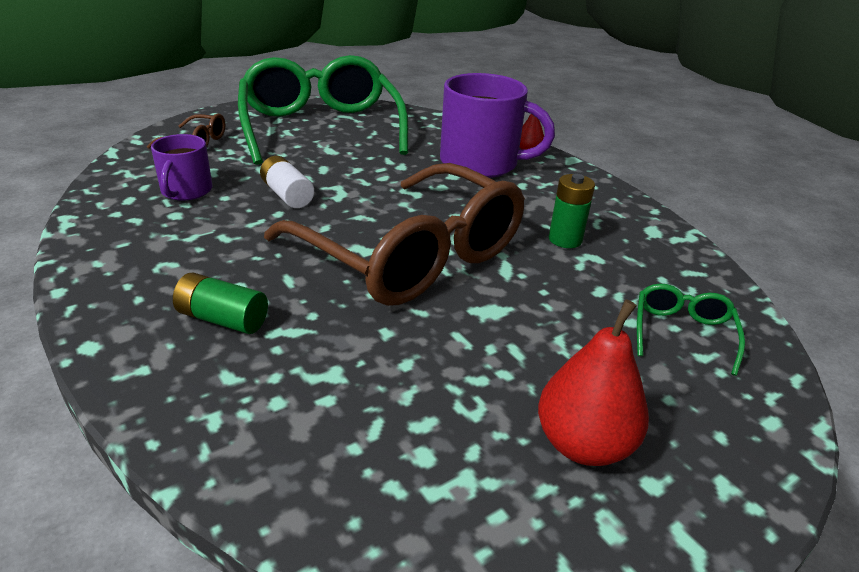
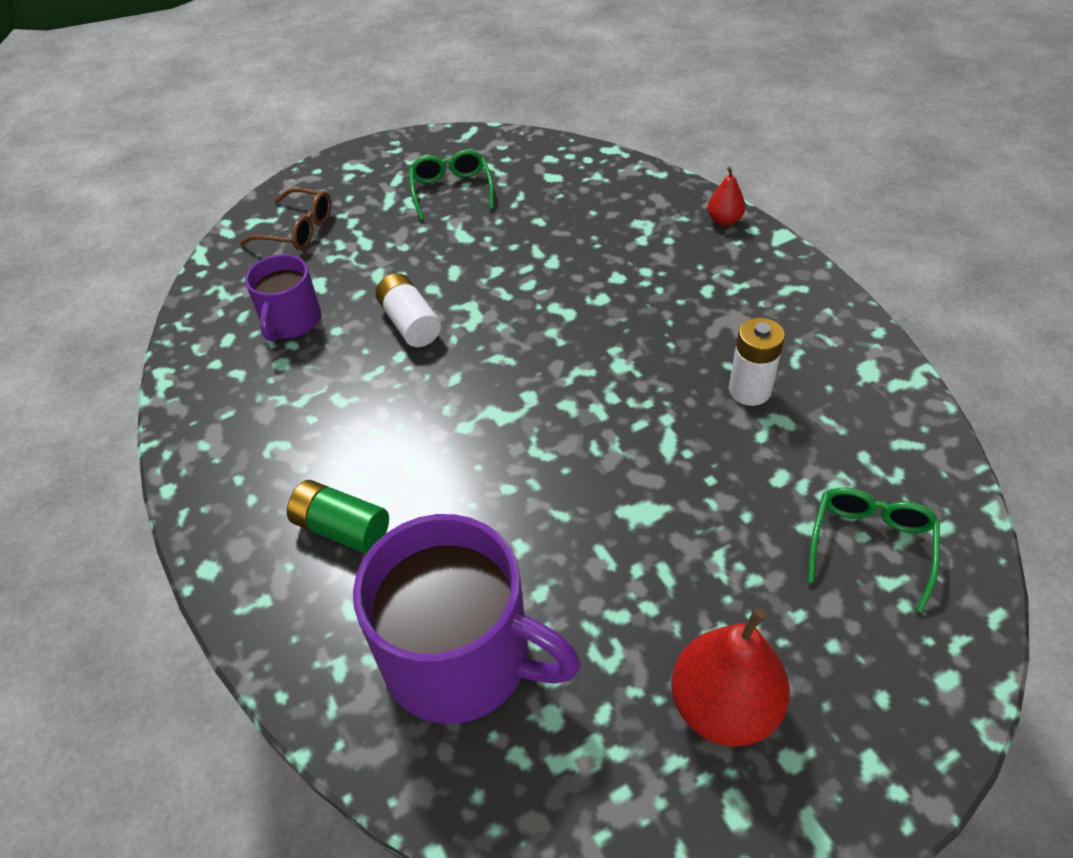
camera: 10 degrees right, 15 degrees up
green glasses [238,55,408,165] -> green glasses [409,150,494,221], size x0.40
brown glasses [264,163,525,306] -> none
purple mug [440,73,555,178] -> purple mug moved to [353,514,581,724]
green battery [549,174,595,248] -> white battery [729,318,785,406]

